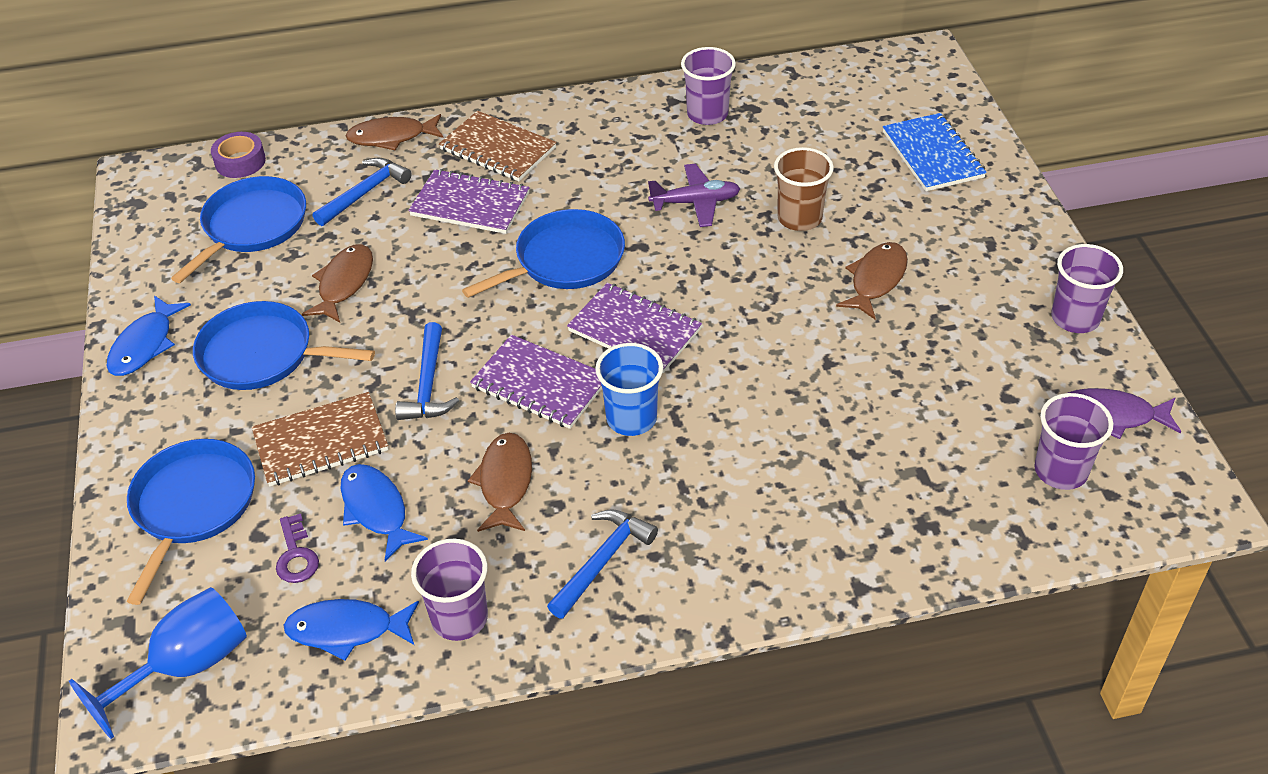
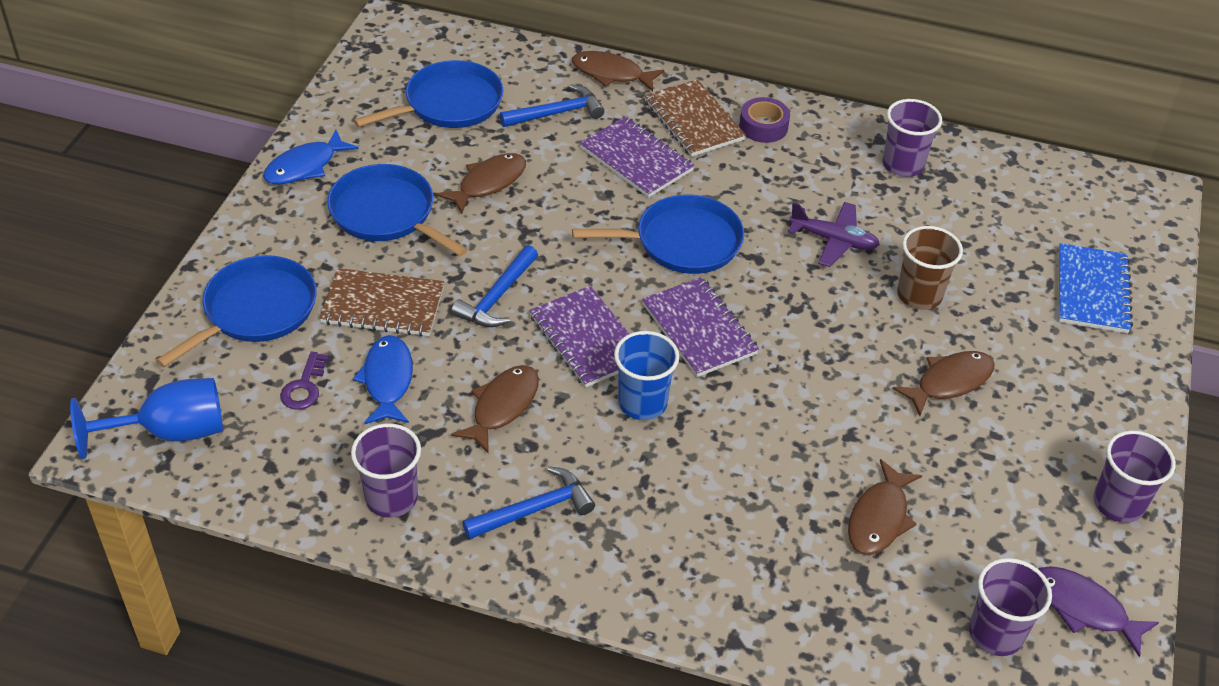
camera: 25 degrees right, 0 degrees up
purple tape [211,132,266,178] -> purple tape moved to [739,97,790,143]
blue fish [284,599,419,661] -> none
none -> brown fish [848,459,922,555]

